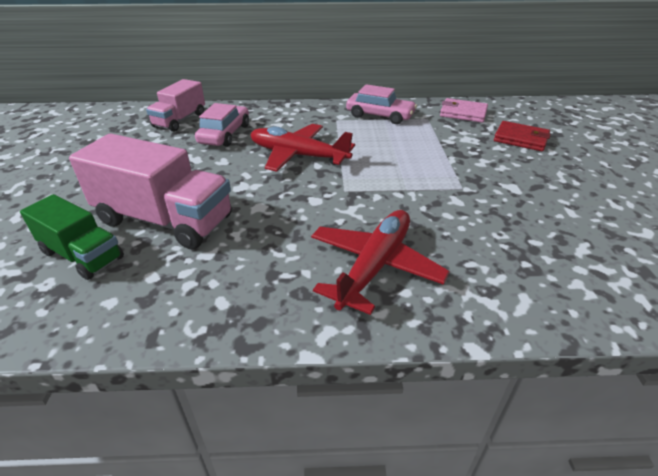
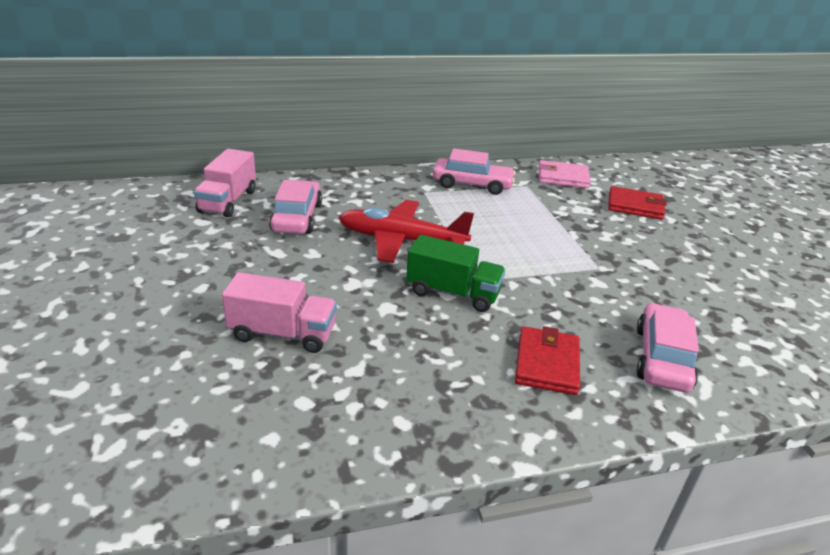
camera: 15 degrees left, 5 degrees down
green truck [20,194,124,280] -> green truck moved to [406,235,505,312]
pink truck [69,133,232,250] -> pink truck [222,272,337,353], size x0.61
red plane [311,210,450,315] -> red wallet [515,326,580,395]
none -> pink car [637,303,699,392]

